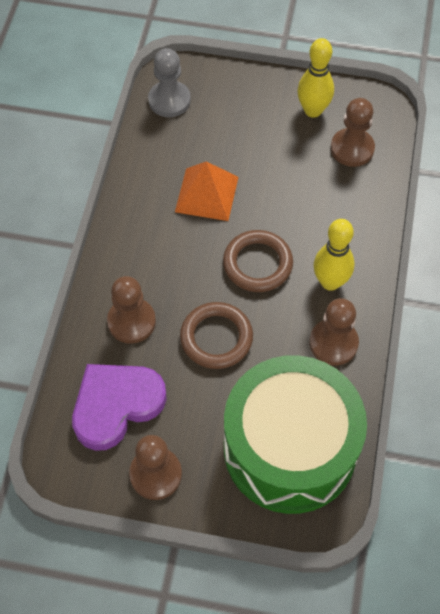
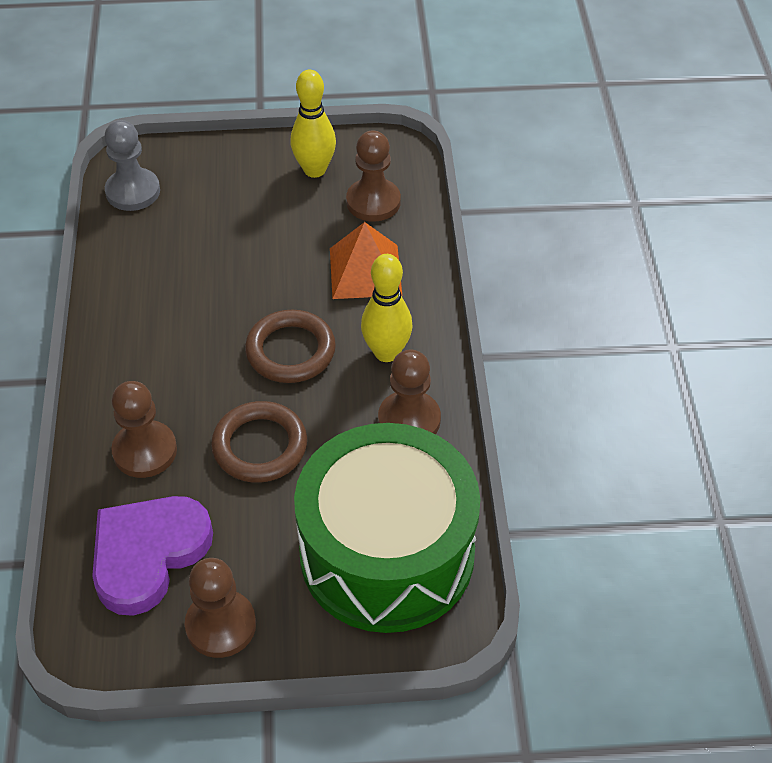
camera: 15 degrees left, 10 degrees down
orange pyramid [175,161,238,221] -> orange pyramid moved to [330,222,402,299]

